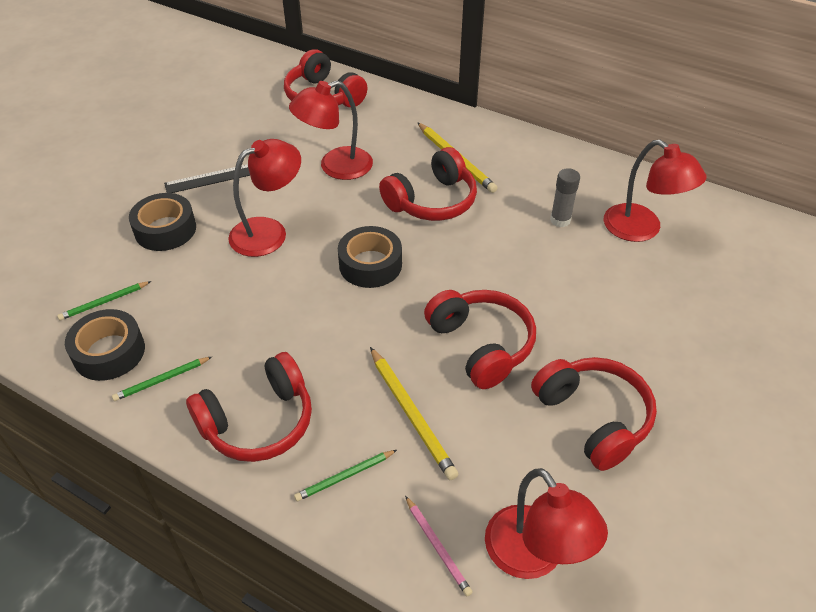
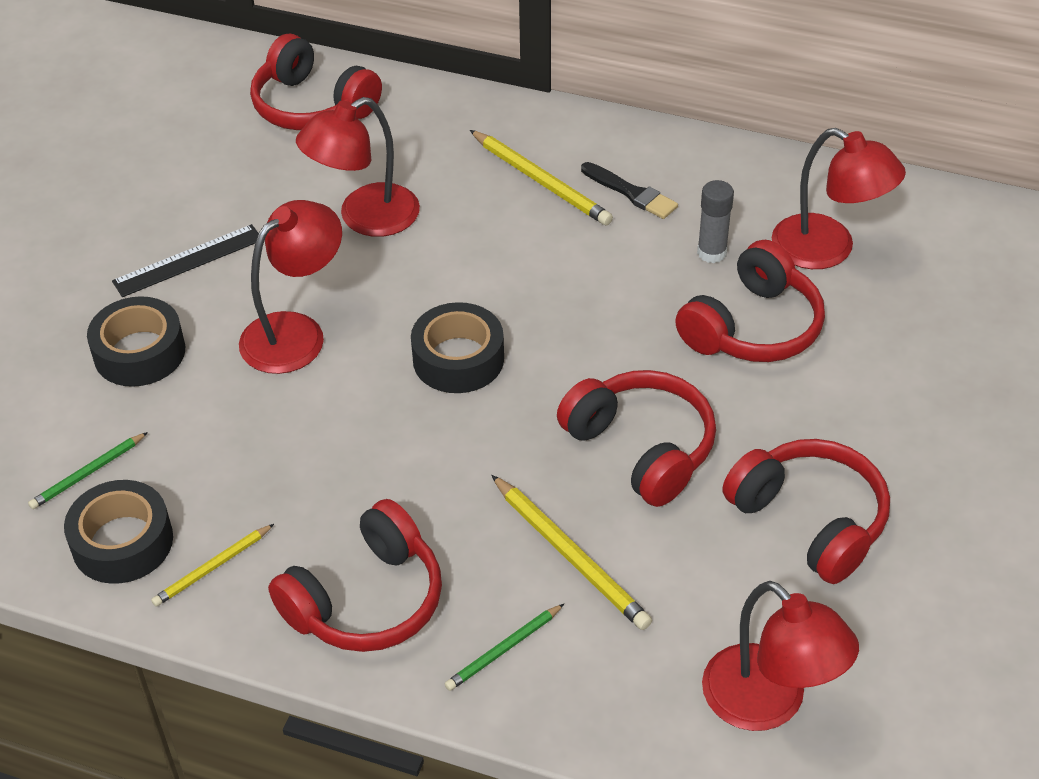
camera: 10 degrees left, 0 degrees up
green pencil [112,357,212,401] -> yellow pencil [151,524,274,607]
red headphones [379,147,477,221] -> red headphones moved to [675,240,825,362]
pink pencil [405,496,472,596] -> none
none -> black brush [581,162,678,219]

